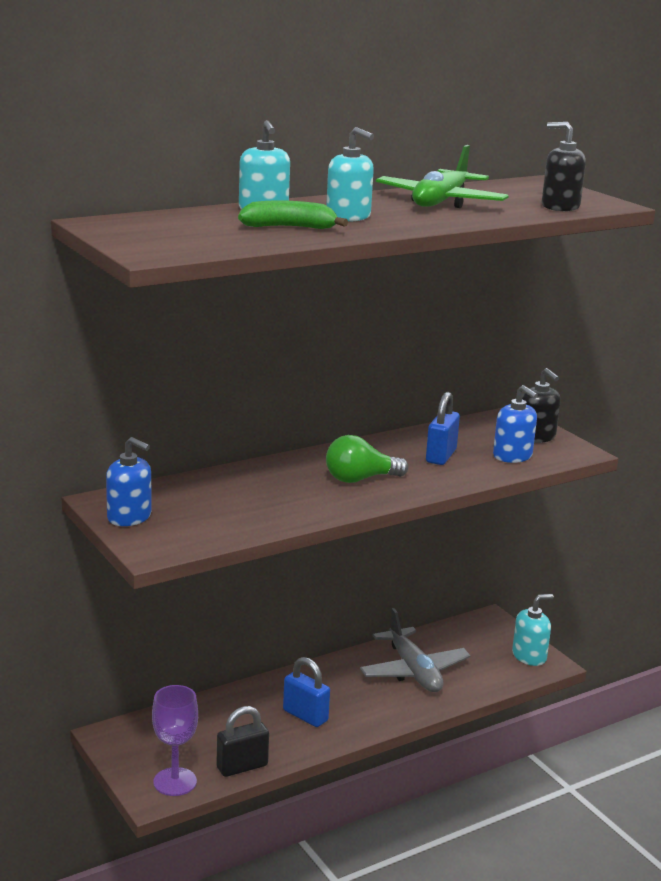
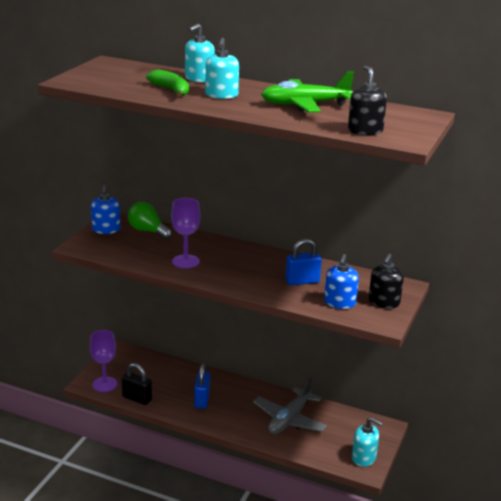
camera: 55 degrees right, 5 degrees up
green light bulb [326,435,408,483] -> green light bulb moved to [128,202,172,240]
none -> purple goblet [171,198,201,269]

